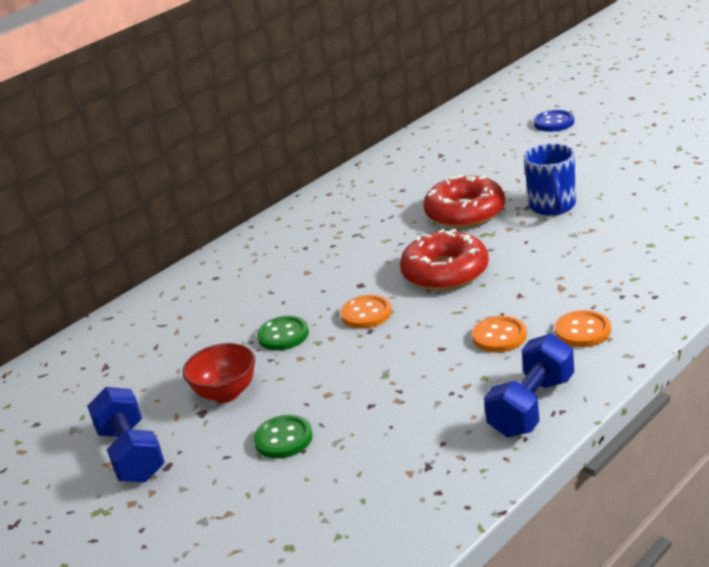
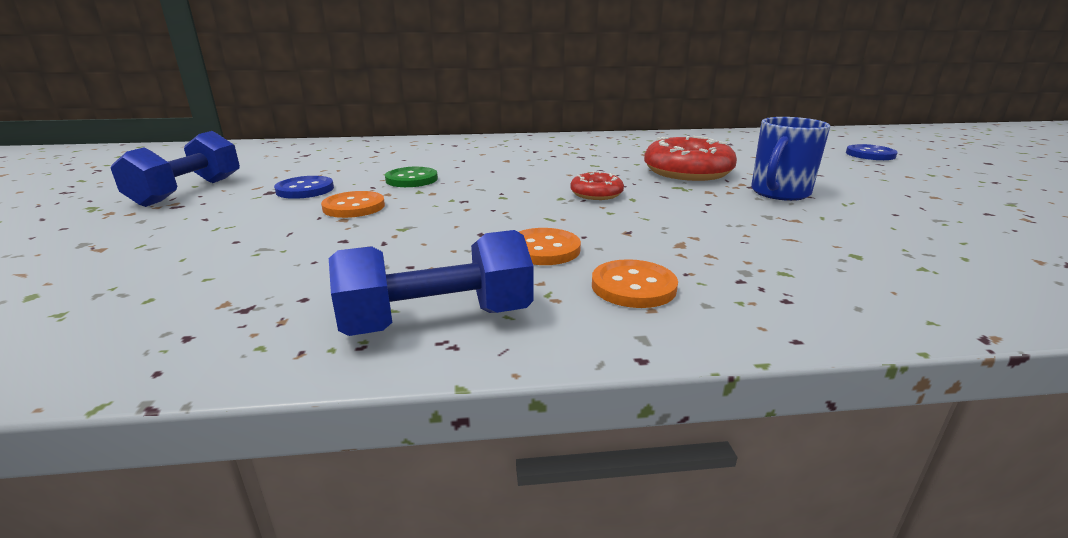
camera: 35 degrees right, 5 degrees down
red bowl [182,343,255,403] -> blue button [274,176,334,199]
green button [253,415,313,459] -> none
orange button [340,295,392,329] -> orange button moved to [321,191,385,218]
red donut [400,229,489,291] -> red donut [570,171,624,200], size x0.53

